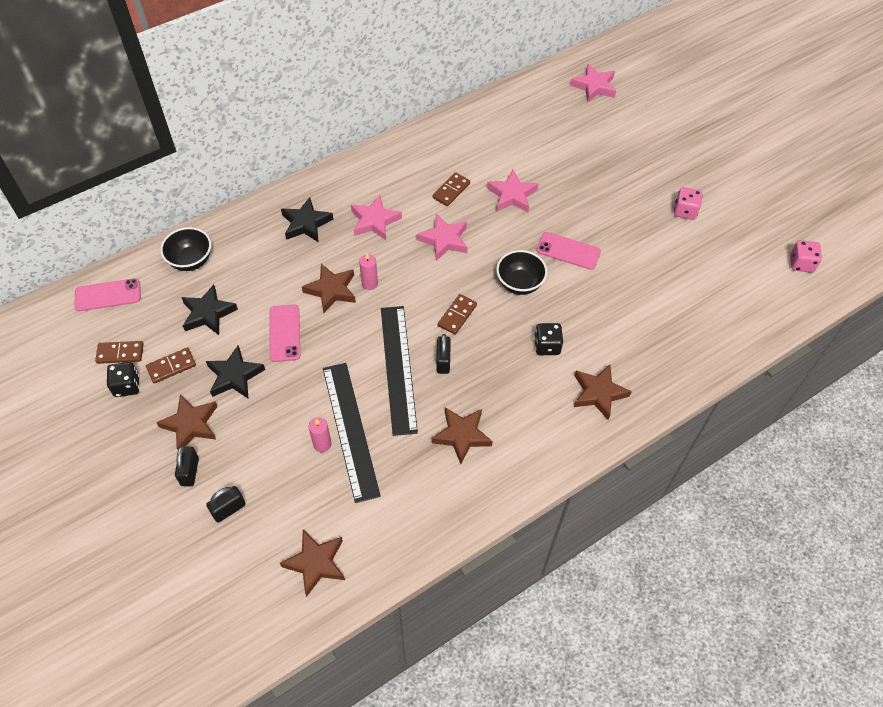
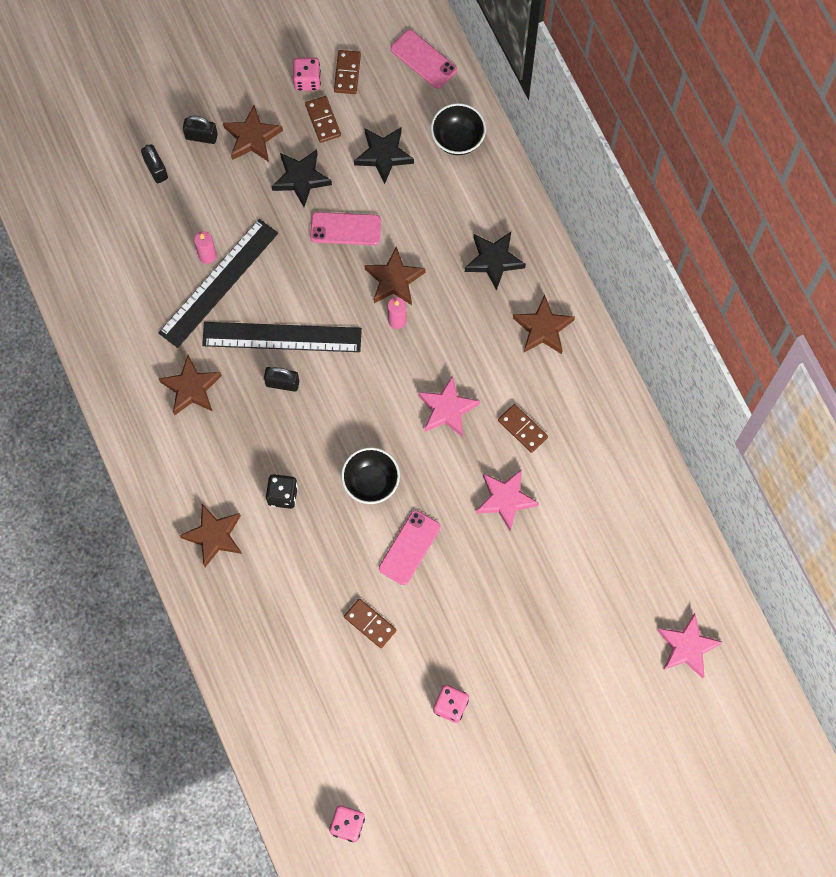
camera: 100 degrees right, 15 degrees up
pink phone [75,278,141,311] -> pink phone turned 45 degrees counterclockwise [391,30,457,89]
black dice [107,362,139,397] -> pink dice [293,57,321,91]
brown star [280,530,345,597] -> brown star moved to [513,295,575,354]
black ruler [323,363,381,503] -> black ruler turned 45 degrees counterclockwise [158,219,278,348]
pink star [351,195,402,240] -> none
brown domino [438,294,477,335] -> brown domino moved to [344,599,397,648]

